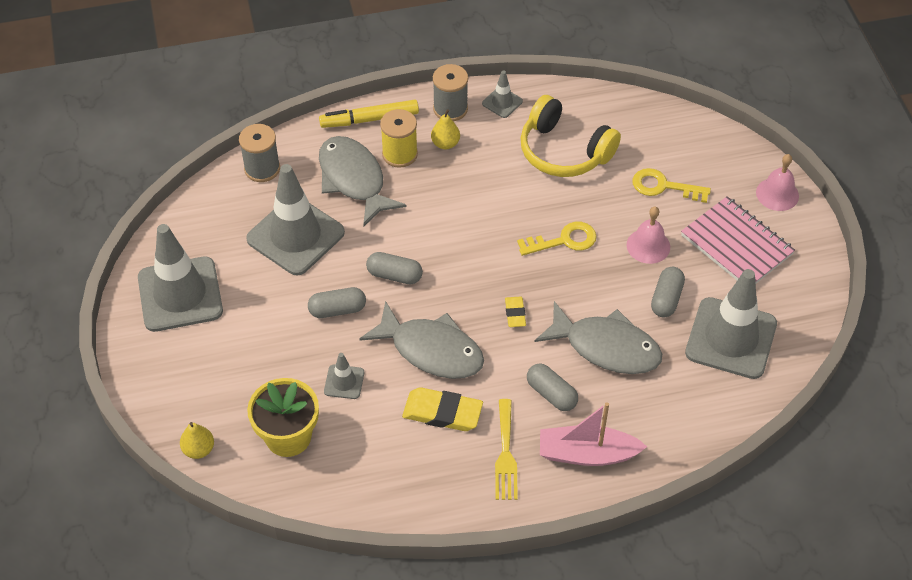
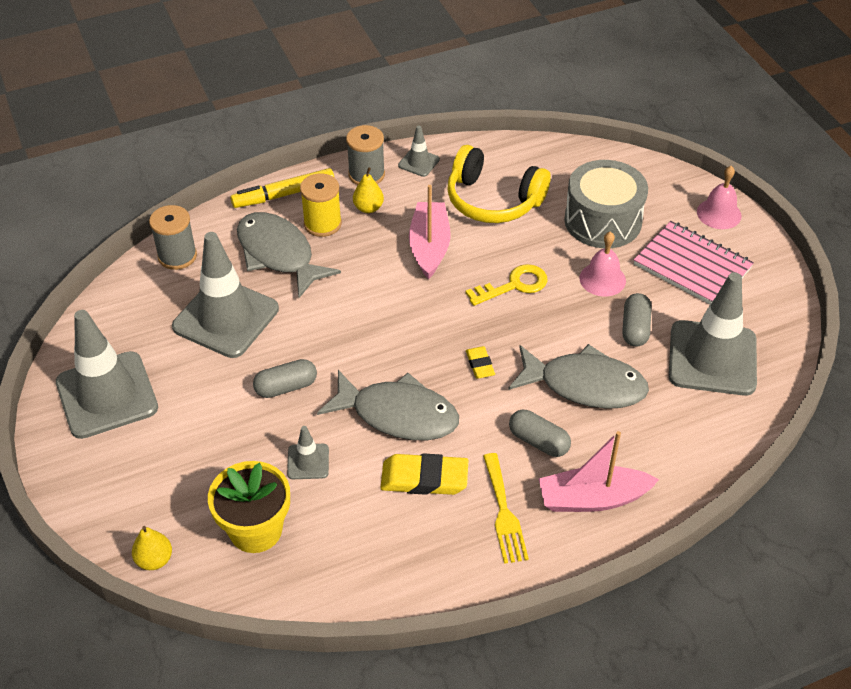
camera: 10 degrees left, 5 degrees down
grey capsule [366,252,423,284] -> none
yellow key [632,168,711,203] -> grey drum [564,160,648,248]
none -> pink boat [409,185,451,279]

